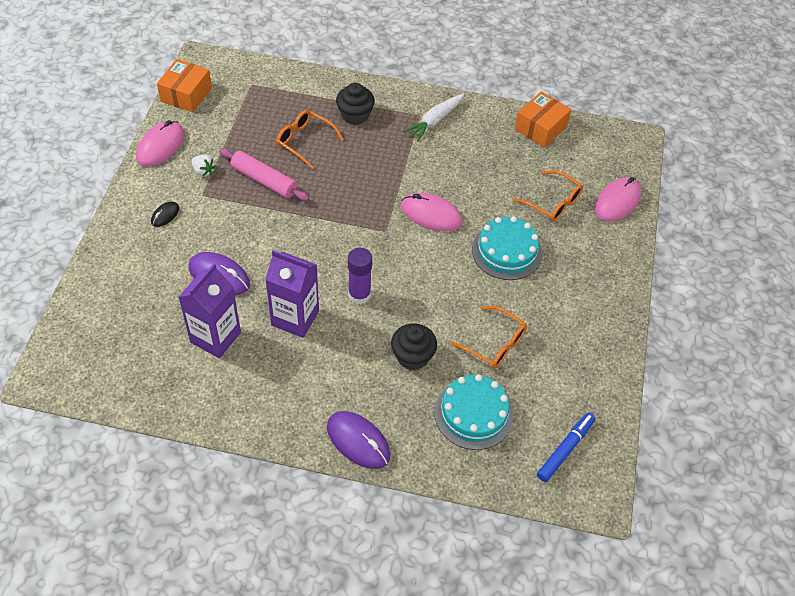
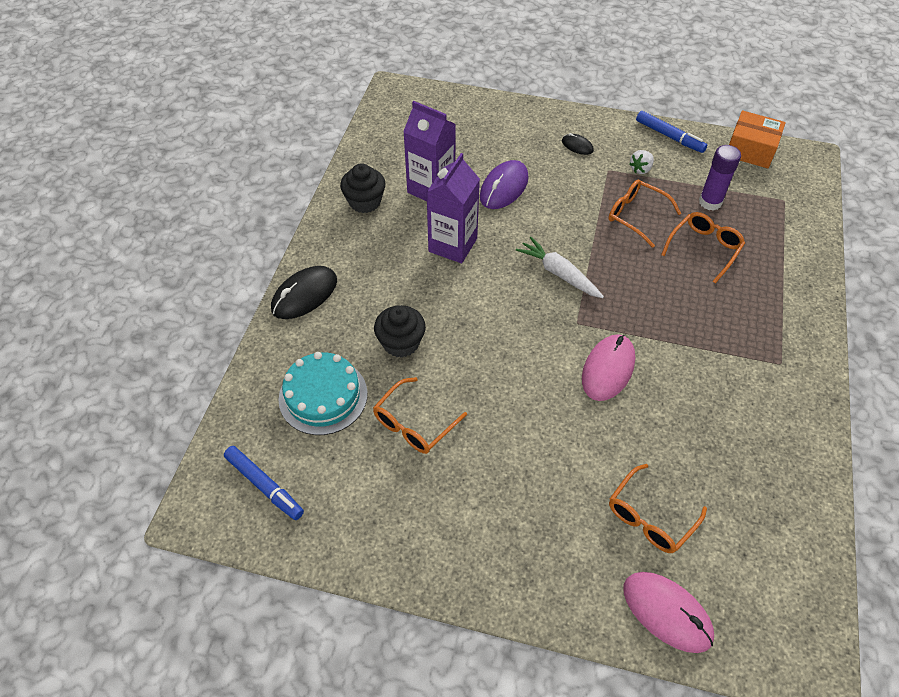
camera: 95 degrees right, 0 degrees up
pink mouse [136,120,185,167] -> blue marker [636,111,707,153]
pink rolling pin [219,148,310,201] -> orange glasses [608,179,682,248]
purple mouse [327,411,391,469] -> black mouse [271,266,337,319]
black cupcake [336,83,375,125] -> black cupcake moved to [340,163,386,213]
purple glue stick [348,248,372,304] -> purple glue stick moved to [699,145,741,211]
white carrot [403,93,464,141] -> white carrot moved to [516,237,604,298]
turquoise cake [472,216,542,280] -> none
orange box [515,92,571,148] -> none

